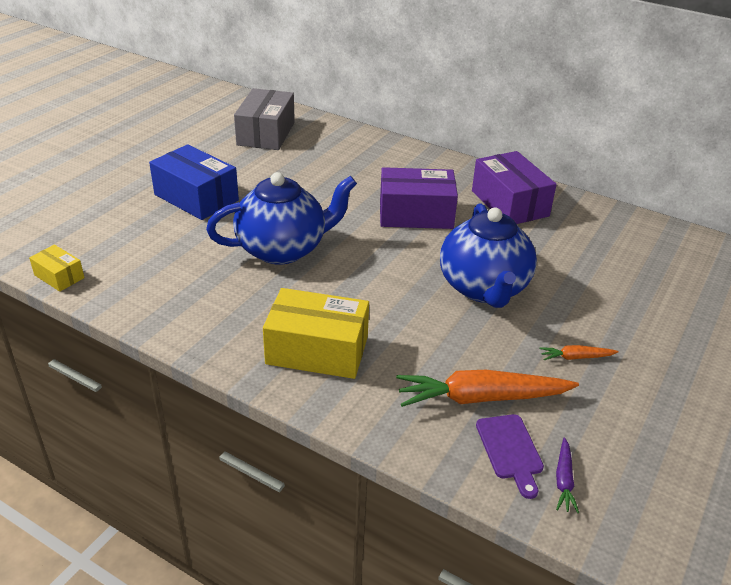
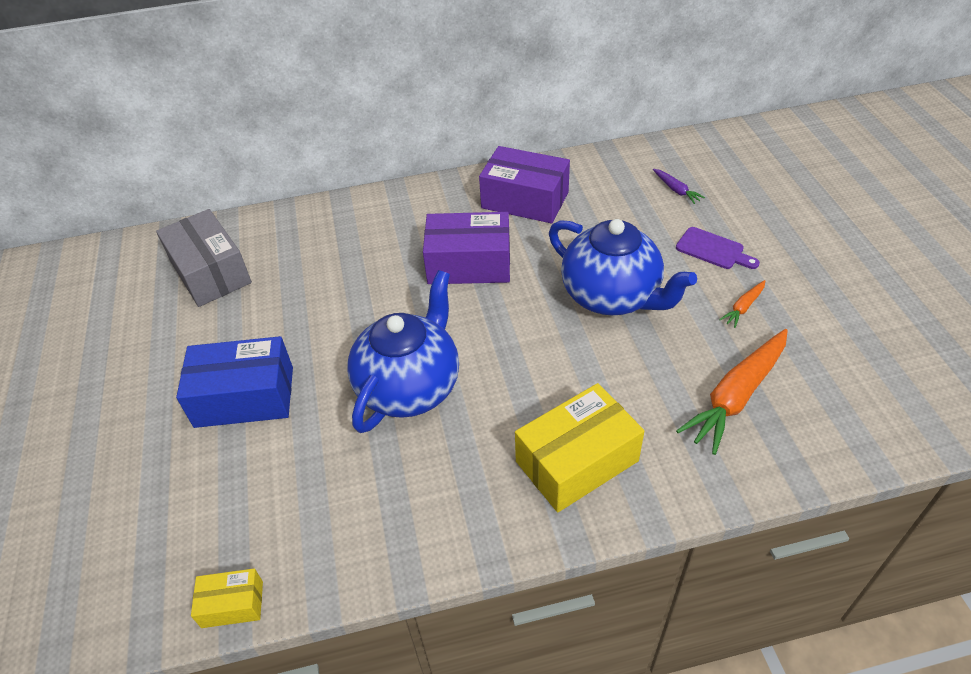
camera: 40 degrees left, 10 degrees up
purple box [380,167,458,229] -> purple box turned 45 degrees clockwise [423,212,510,284]
purple cutting board [476,414,544,499] -> purple cutting board moved to [676,227,760,269]
purple carrot [556,438,579,513] -> purple carrot moved to [653,169,705,204]

